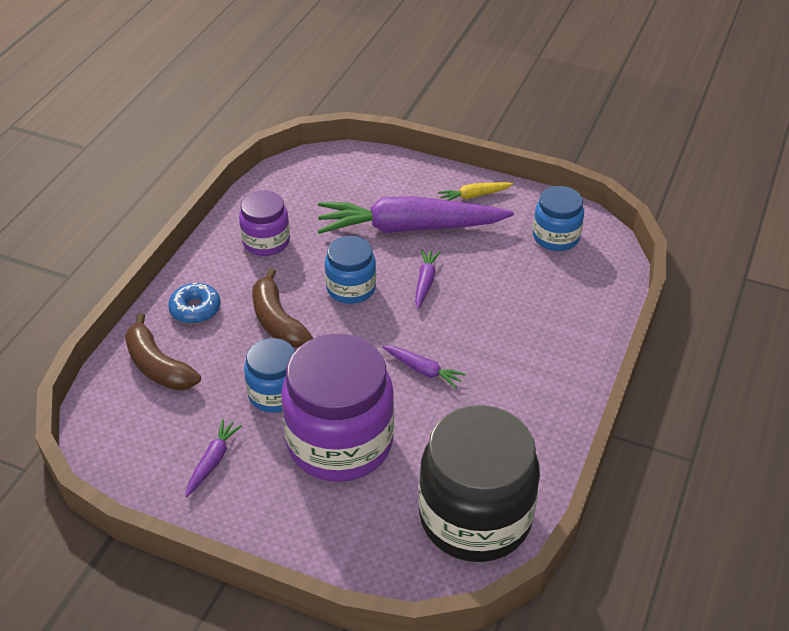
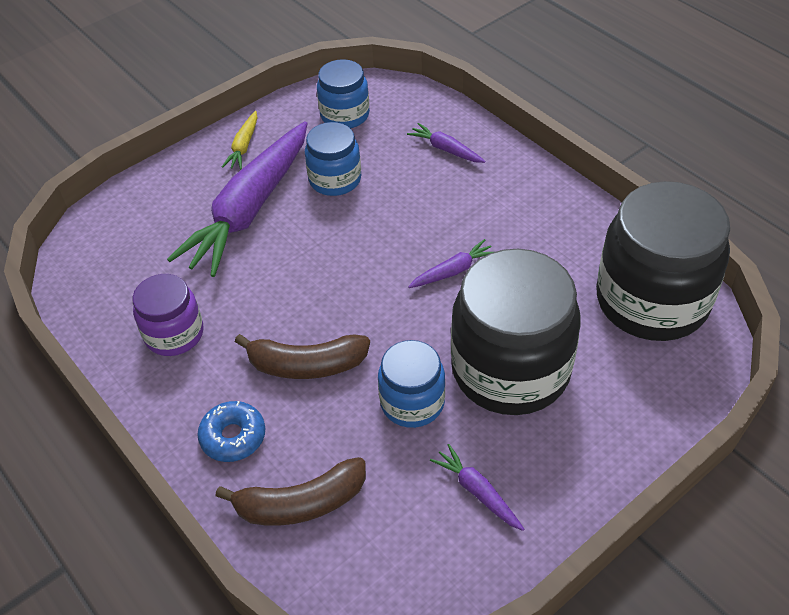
camera: 60 degrees left, 5 degrees up
purple jar [281,334,394,482] -> black jar [451,249,581,415]
blue jar [325,236,376,304] -> blue jar moved to [305,122,361,196]
purple carrot [415,249,440,309] -> purple carrot moved to [407,123,485,163]

